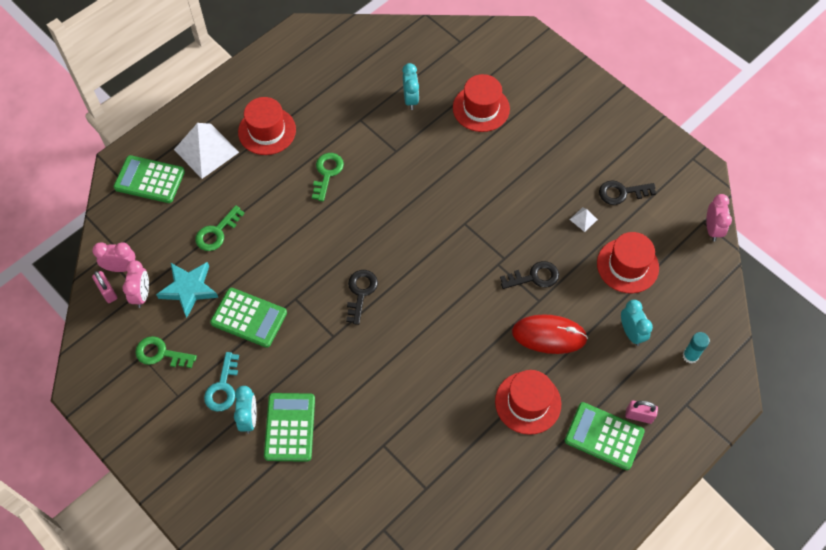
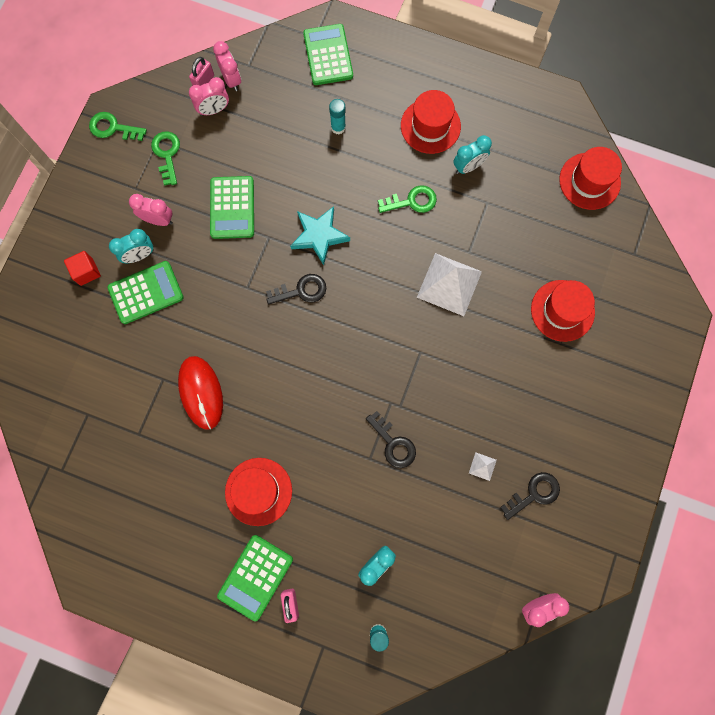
camera: 65 degrees right, 15 degrees up
turquoise star [156,262,218,318] -> turquoise star moved to [290,206,350,265]
white pyramid [174,123,239,179] -> white pyramid moved to [417,253,482,316]
green key [195,205,245,251] -> green key moved to [89,112,147,141]
turquoise key [204,352,239,412] -> pink clock [129,194,173,226]
turquoise clock [402,63,419,110] -> turquoise clock moved to [453,135,492,174]
red mouse [512,314,588,354] -> red mouse moved to [178,356,223,430]
green calculator [564,402,645,470] -> green calculator turned 150 degrees counterclockwise [217,535,293,621]
red hat [597,232,659,293] -> red hat moved to [559,147,622,210]
black key [599,181,656,205] -> black key turned 90 degrees clockwise [500,472,560,520]
none -> red cube [64,251,101,286]
none -> turquoise glue stick [329,99,346,134]

